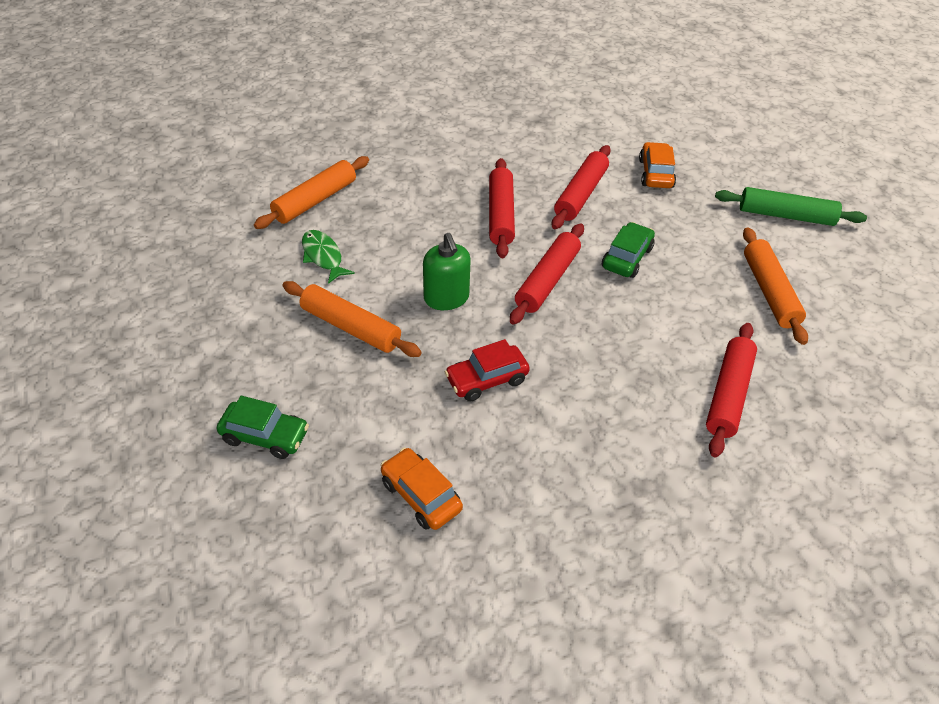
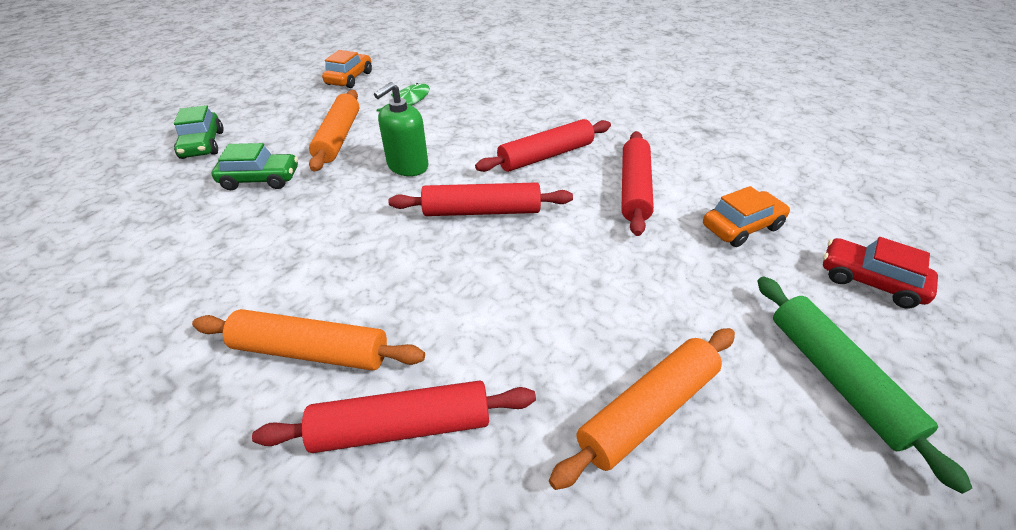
camera: 60 degrees right, 5 degrees down
orange rolling pin [254,156,369,229] -> orange rolling pin moved to [192,309,425,371]
orange car [381,448,463,530] -> orange car moved to [322,50,372,88]
red car [445,339,530,402] -> red car moved to [823,237,938,308]
red rolling pin [552,145,611,229] -> red rolling pin turned 75 degrees counterclockwise [621,131,654,236]
green car [602,222,655,278] -> green car moved to [212,143,298,190]

